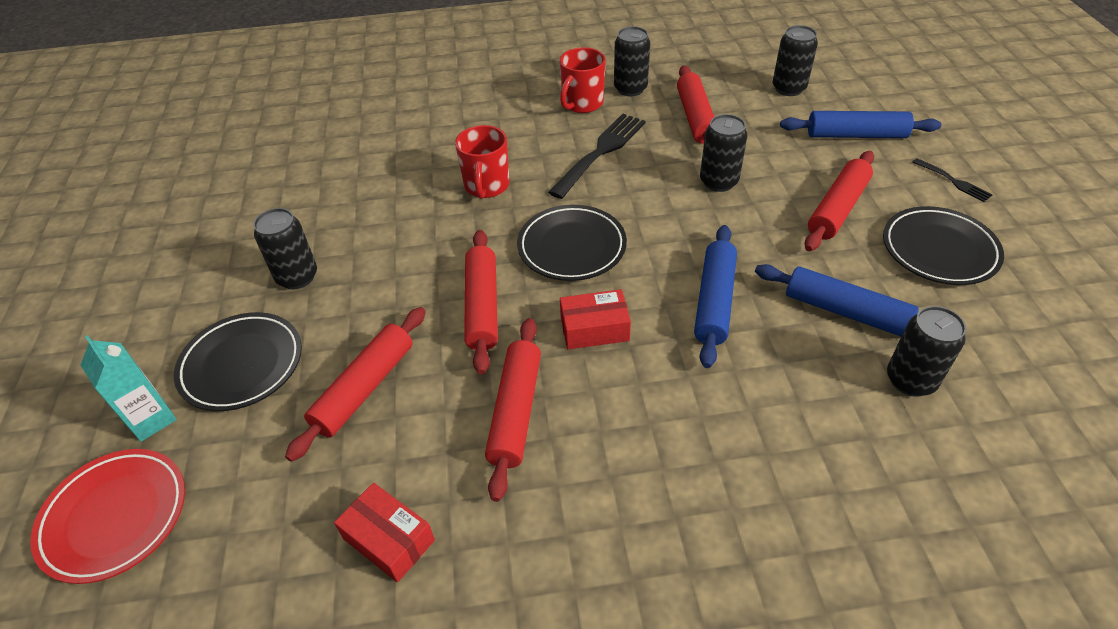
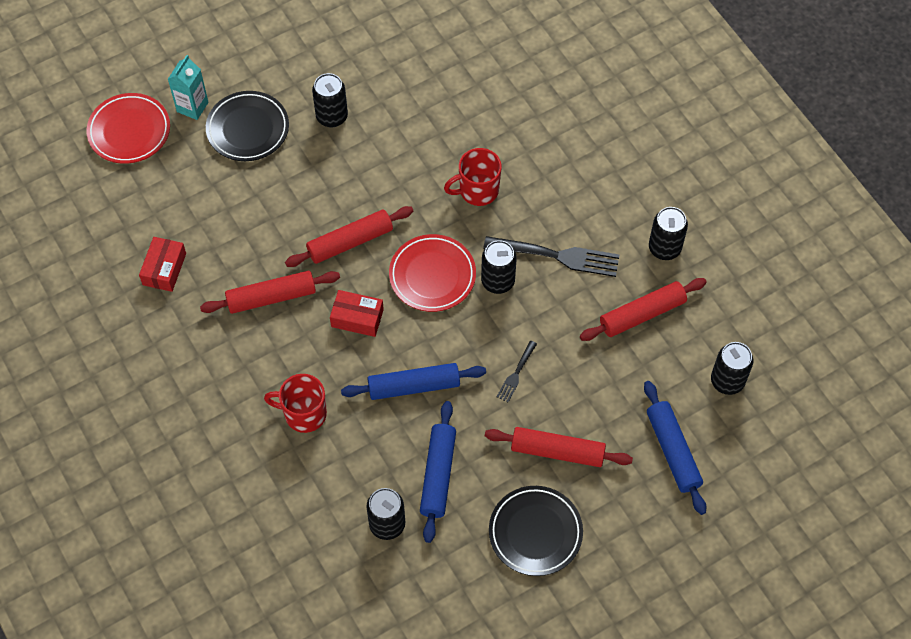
camera: 65 degrees right, 15 degrees up
red rolling pin [285,307,426,462] -> none
black plate [517,205,627,281] -> red plate [389,234,476,312]
red mug [560,47,606,113] -> red mug moved to [264,374,327,433]
red box [560,289,631,349] -> red box turned 45 degrees counterclockwise [330,290,384,337]
black can [700,114,748,192] -> black can moved to [481,240,517,294]
black fork [912,158,992,202] -> black fork moved to [497,341,537,402]

